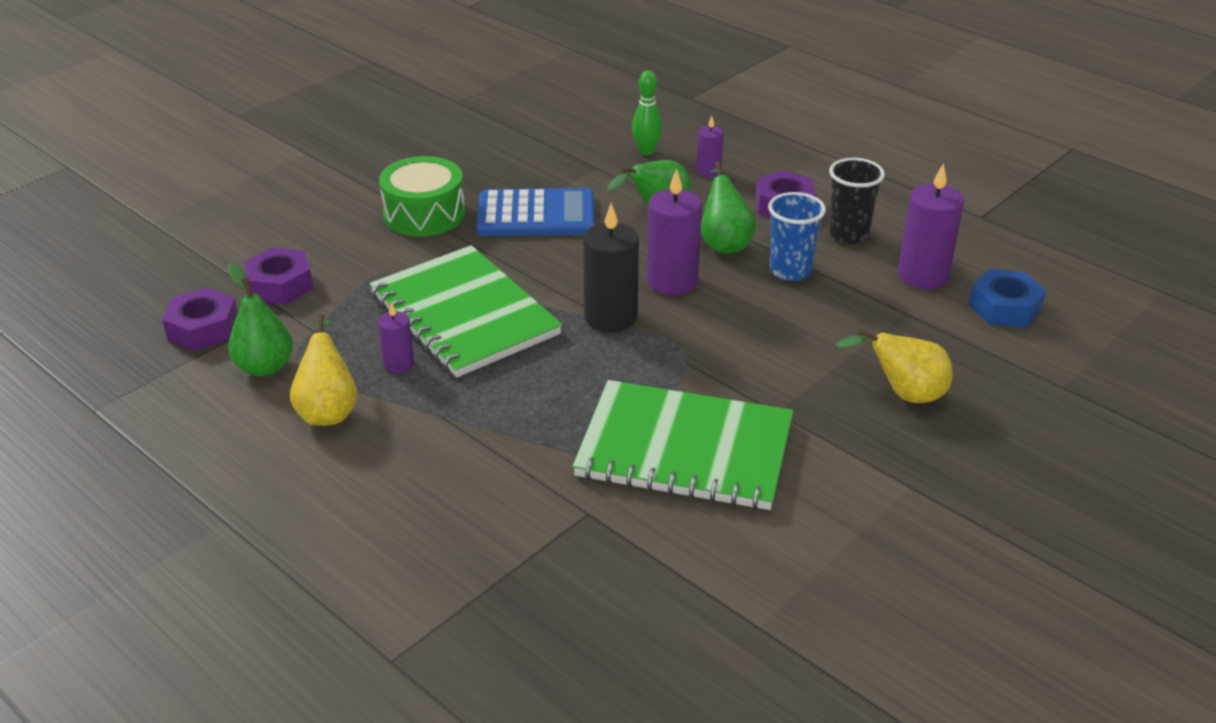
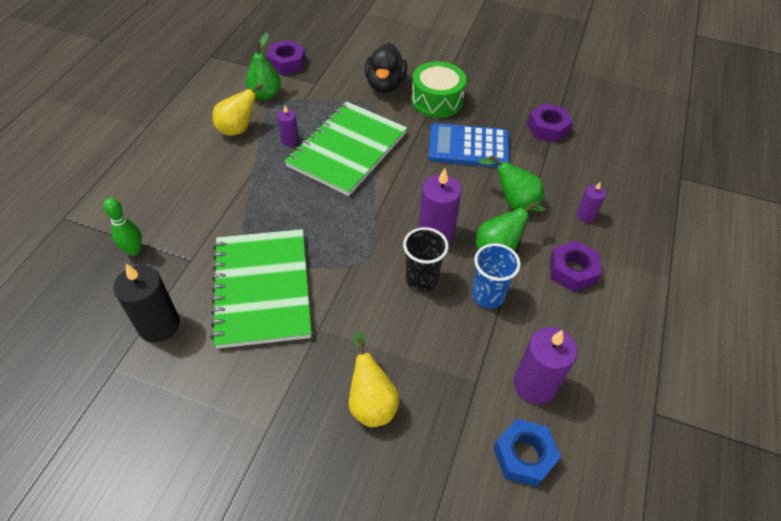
camera: 65 degrees right, 15 degrees up
purple nut [244,247,313,304] -> purple nut moved to [527,103,573,143]
blue calculator [477,188,595,236] -> blue calculator turned 120 degrees clockwise [428,123,509,167]
black candle [583,203,639,332] -> black candle moved to [114,264,180,342]
green bowling pin [632,70,662,155] -> green bowling pin moved to [103,198,142,256]
black cup [828,158,885,244] -> black cup moved to [403,227,449,292]
none -> black duck [365,43,407,93]

